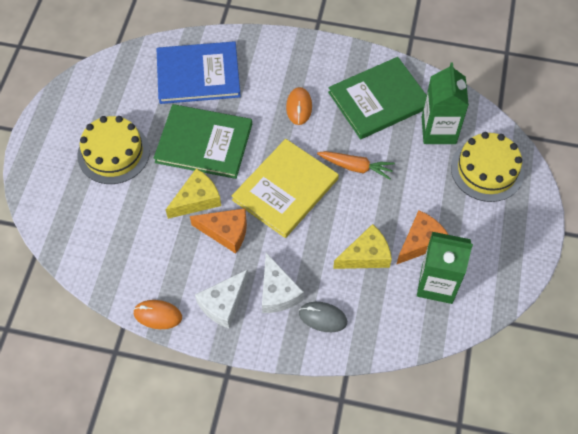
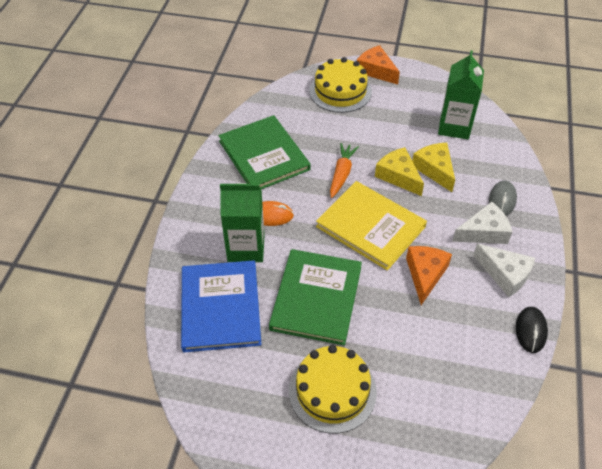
camera: 90 degrees left, 10 degrees down
orange mouse [133,300,182,329] -> black mouse [516,307,548,353]
yellow cheese [166,168,221,219] -> yellow cheese moved to [375,147,424,196]
orange cheese [396,210,449,265] -> orange cheese moved to [357,45,400,84]
green carton [422,62,469,144] -> green carton moved to [220,183,265,262]

